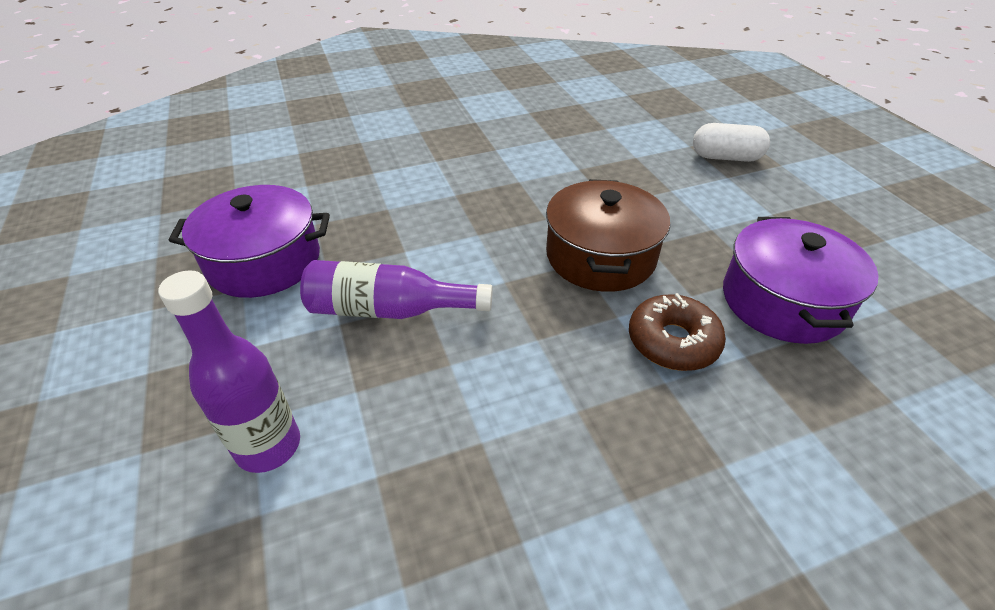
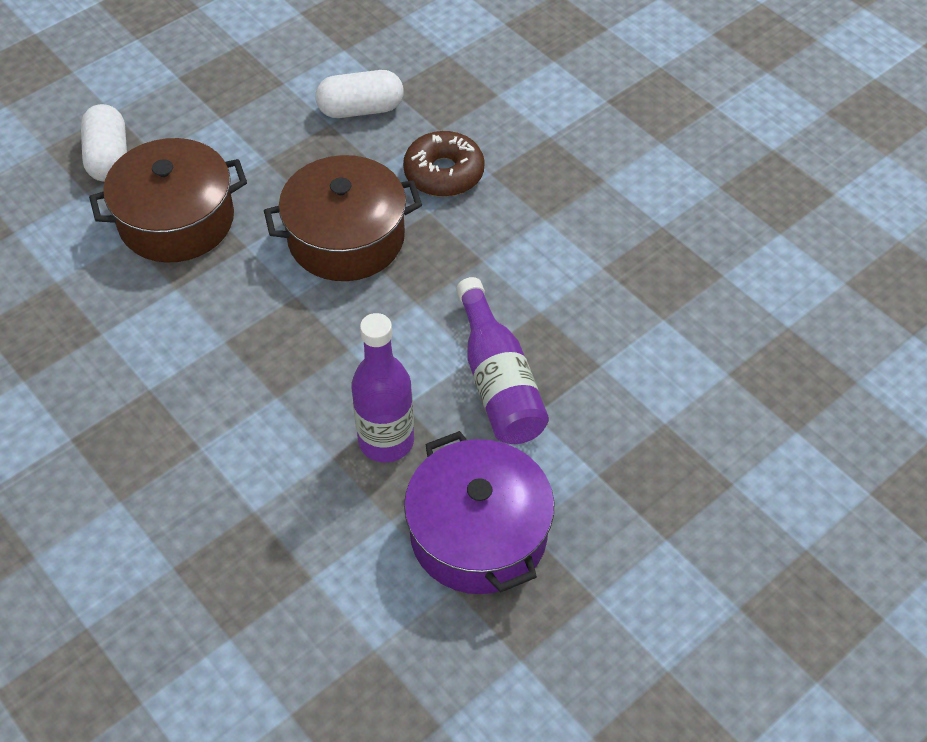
camera: 110 degrees left, 10 degrees up
purple bottle [158,270,300,473] -> purple bottle moved to [351,313,414,463]
purple pot [723,217,879,344] -> white capsule [316,70,404,118]
none -> brown pot [89,138,247,263]

